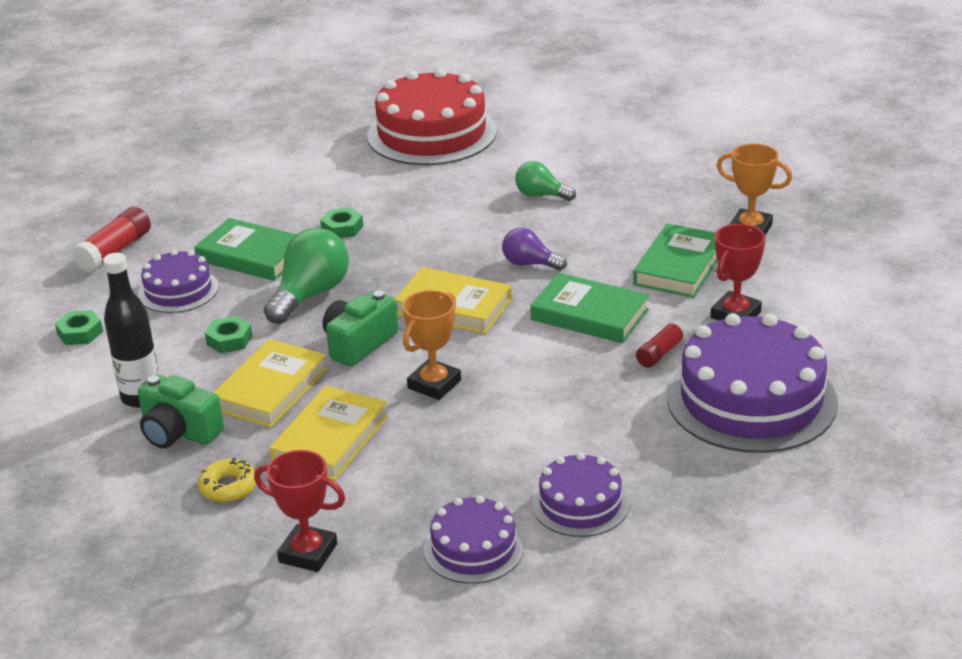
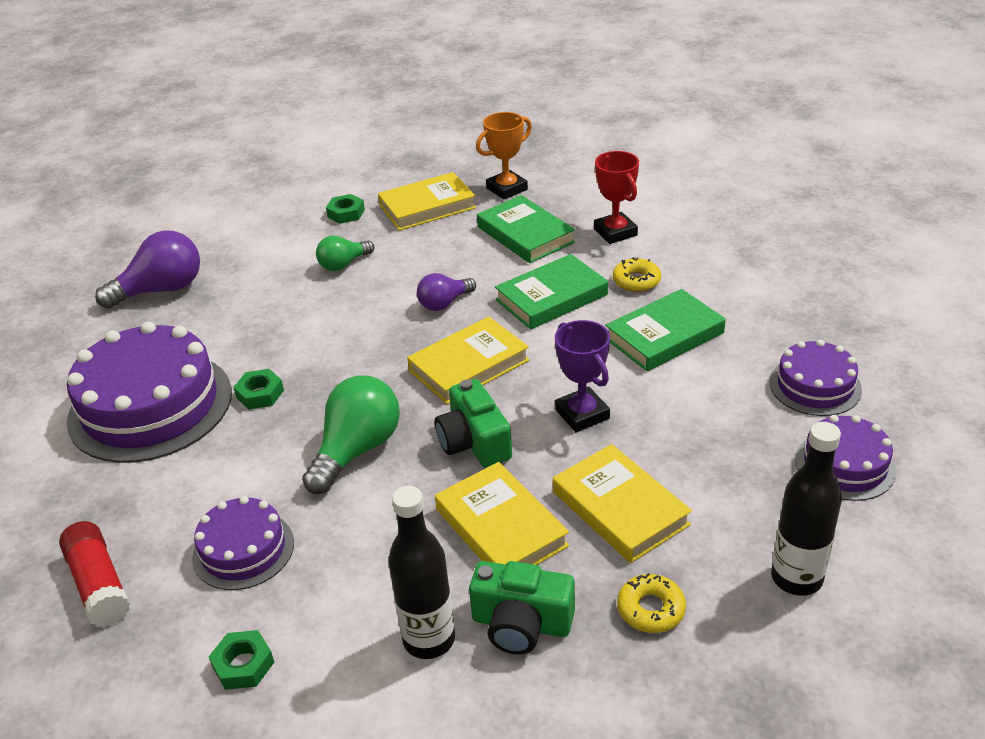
camera: 60 degrees left, 5 degrees up
green camera [138,374,224,449] -> green camera turned 45 degrees clockwise [469,561,575,655]
green book [194,218,296,281] -> green book moved to [605,289,726,371]
green nut [205,316,253,354] -> green nut moved to [326,194,365,224]
red trophy [254,450,345,572] -> black bottle [771,422,842,596]
green light bulb [264,228,349,324] -> green light bulb turned 60 degrees clockwise [302,375,400,494]
red cake [367,68,497,165] -> purple light bulb [95,230,200,308]
orange trophy [402,290,461,400] -> purple trophy [555,320,610,432]
red glue stick [636,320,688,368] -> yellow donut [613,257,661,292]
purple cake [667,313,838,453] -> purple cake moved to [67,321,232,463]
none -> yellow book [378,172,476,231]

